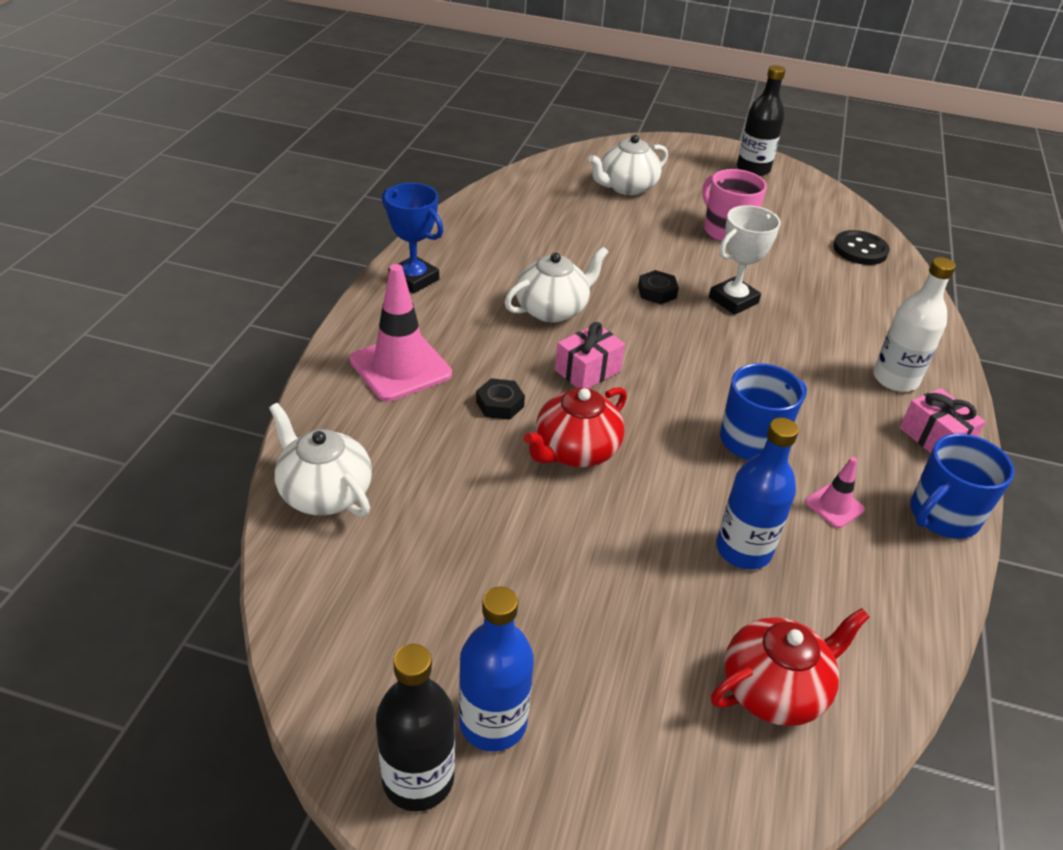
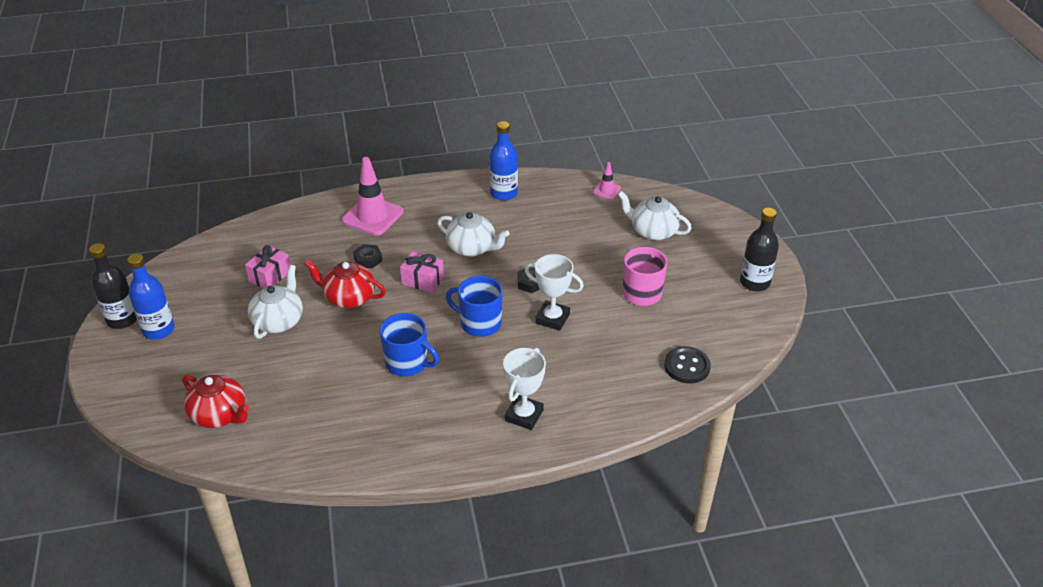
camera: 65 degrees right, 0 degrees up
white teapot [269,403,372,517] -> white teapot moved to [248,265,303,339]
blue trophy [382,183,443,294] -> none
blue bottle [716,418,799,569] -> blue bottle moved to [489,121,518,201]
pink traffic cone [805,457,865,528] -> pink traffic cone moved to [593,162,621,199]
white bottle [873,257,956,392] -> white trophy [503,348,546,430]
pink gift [900,388,985,453] -> pink gift moved to [245,245,290,288]
blue mug [910,434,1014,539] -> blue mug moved to [446,276,503,337]

